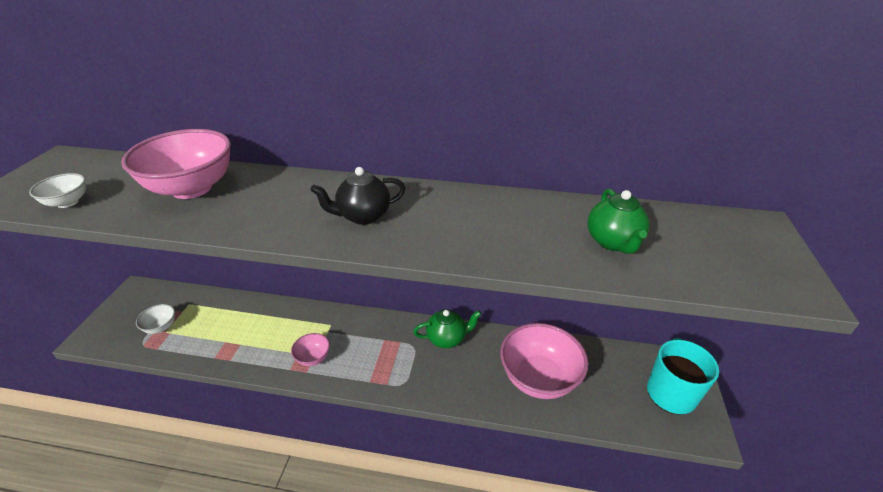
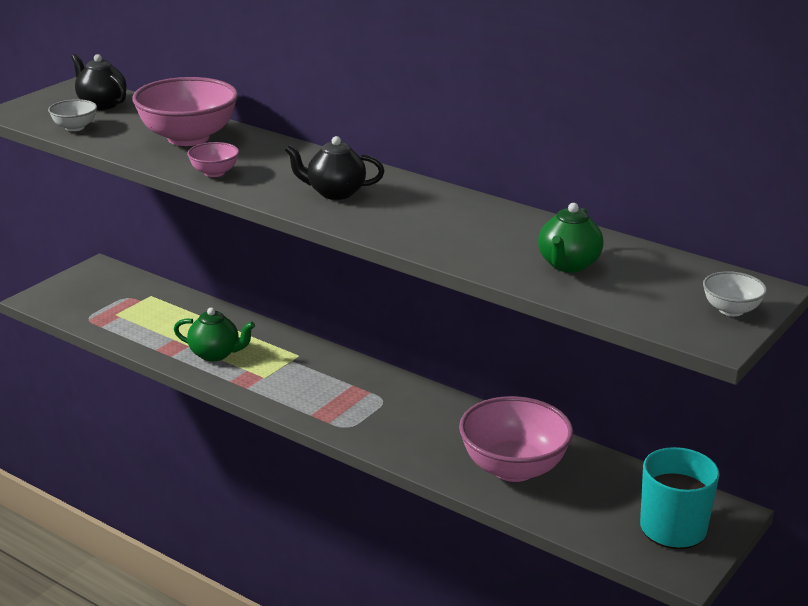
camera: 25 degrees right, 10 degrees down
white bowl [136,304,175,334] -> white bowl moved to [703,271,767,316]
pink bowl [291,333,330,366] -> pink bowl moved to [187,142,239,177]
green teapot [413,309,482,348] -> green teapot moved to [174,308,255,361]
none -> black teapot [71,54,127,110]

